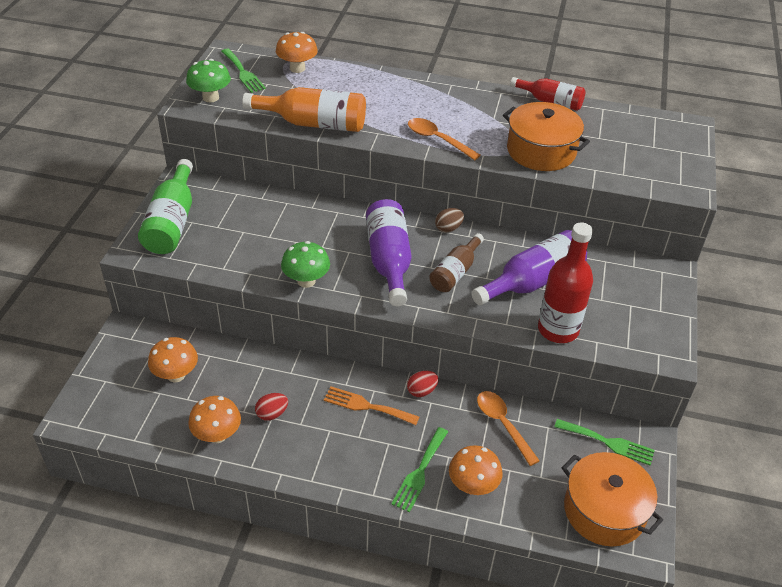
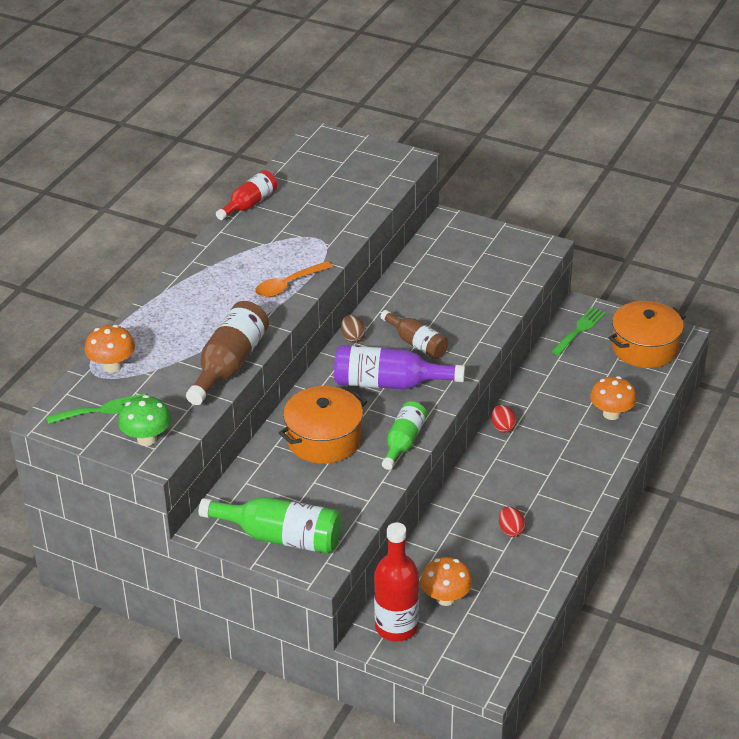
camera: 75 degrees left, 5 degrees down
orange mushroom [188,396,241,443] -> none
orange bottle [242,87,366,132] -> brown bottle [186,301,269,405]
green mushroom [281,241,330,288] -> green bottle [382,401,427,470]
orange fork [324,387,419,425] -> none
green fork [391,427,448,513] -> none
purple bottle [471,230,587,306] -> none
orange spoon [477,391,540,466] -> none
orange pot [503,102,590,171] -> orange pot moved to [279,386,367,464]
red bottle [538,223,593,343] -> red bottle moved to [374,522,419,642]

